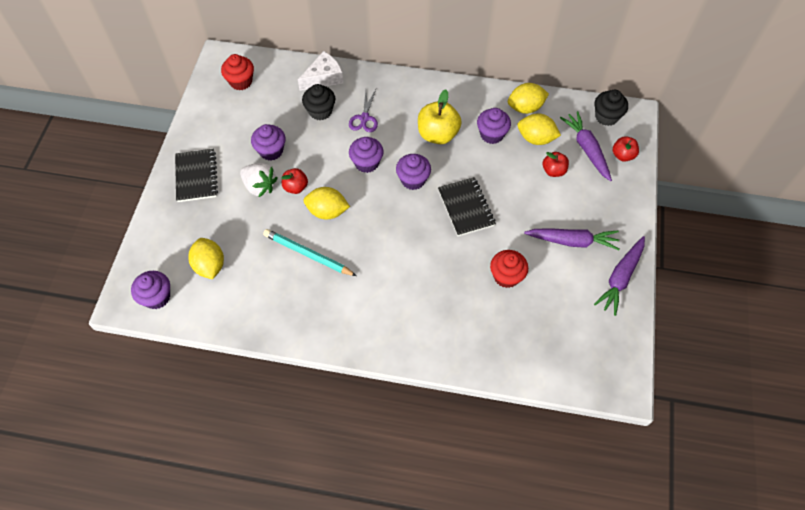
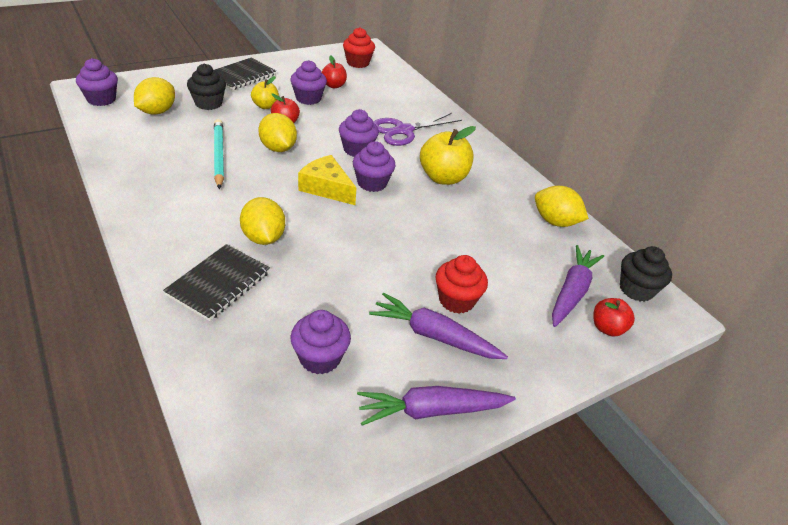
camera: 45 degrees right, 20 degrees down
white strawberry [240,163,278,197] -> yellow apple [251,76,279,109]
white cheese [298,51,343,91] -> none
black cupcake [302,84,335,120] -> black cupcake moved to [187,64,226,110]
purple scissors [349,89,378,132] -> purple scissors [373,113,462,146], size x1.51
black notebook [438,177,496,236] -> black notebook moved to [163,244,270,321]
purple cupcake [477,108,511,144] -> purple cupcake moved to [290,310,351,374]
red cupcake [490,250,528,288] -> red cupcake moved to [435,255,488,314]
yellow lemon [517,113,561,145] -> yellow lemon moved to [240,197,285,245]
purple carrot [524,229,620,250] -> purple carrot turned 150 degrees clockwise [369,292,508,359]
red apple [543,152,569,177] -> red apple moved to [321,55,347,88]
none -> yellow cheese [298,155,357,205]

